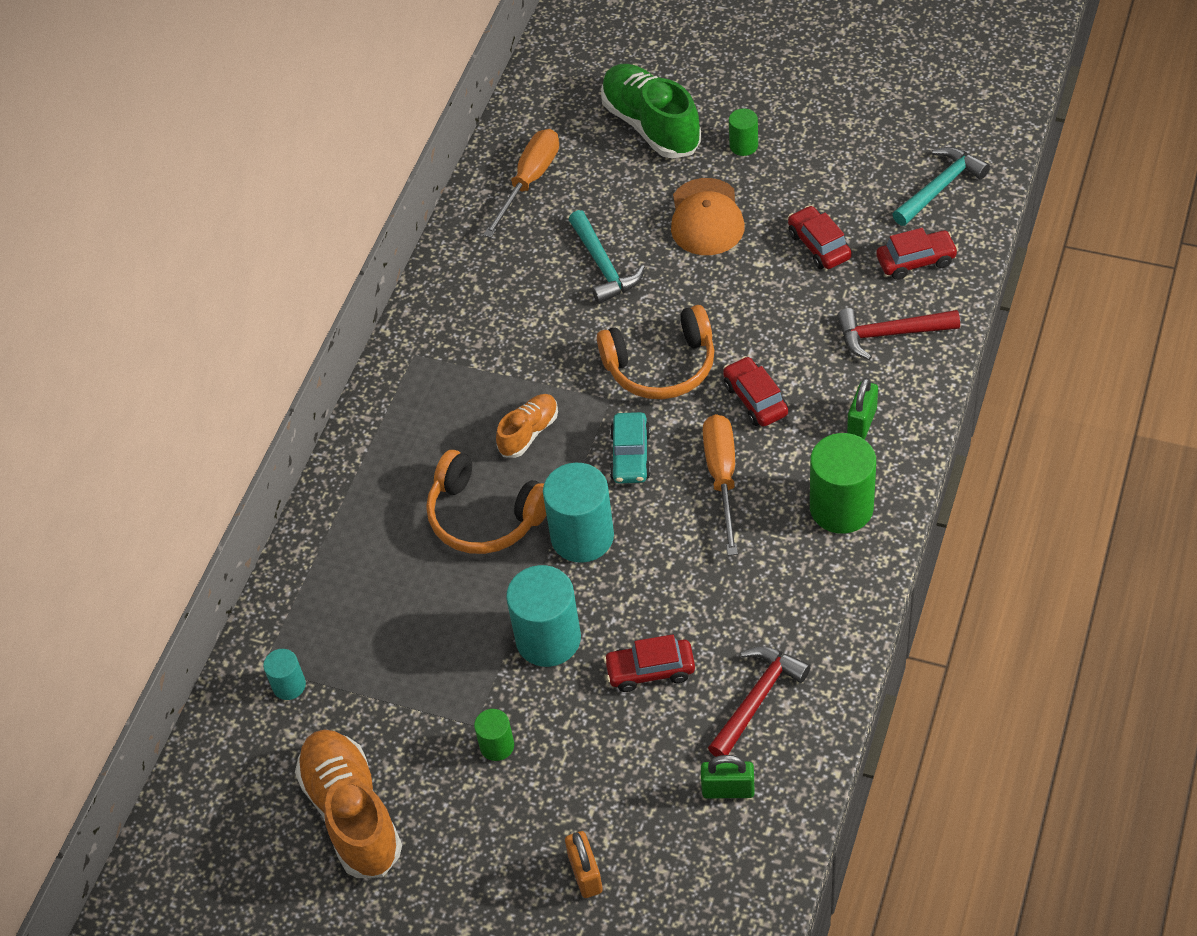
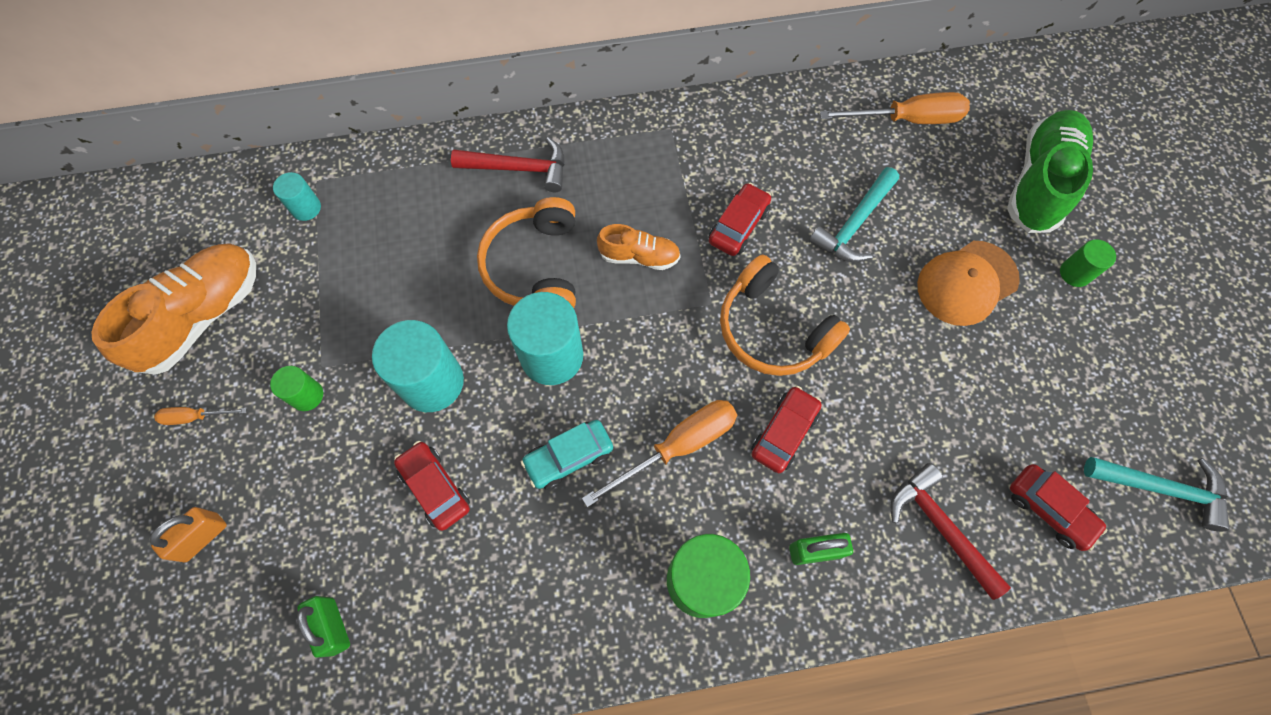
camera: 55 degrees right, 15 degrees up
turquoise car [610,412,651,484] -> turquoise car moved to [521,420,613,490]
red hammer [708,646,811,757] -> red hammer moved to [451,137,565,192]
red car [788,205,852,269] -> red car moved to [709,183,771,256]
none -> orange screwdriver [154,407,247,425]

